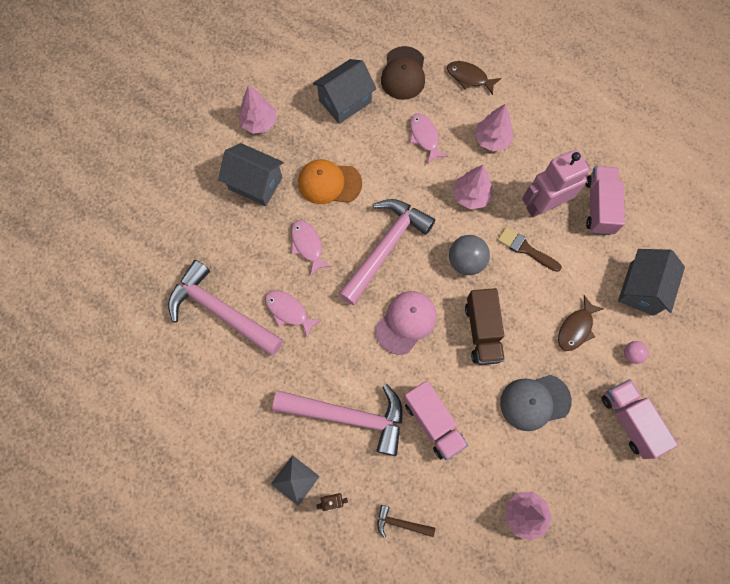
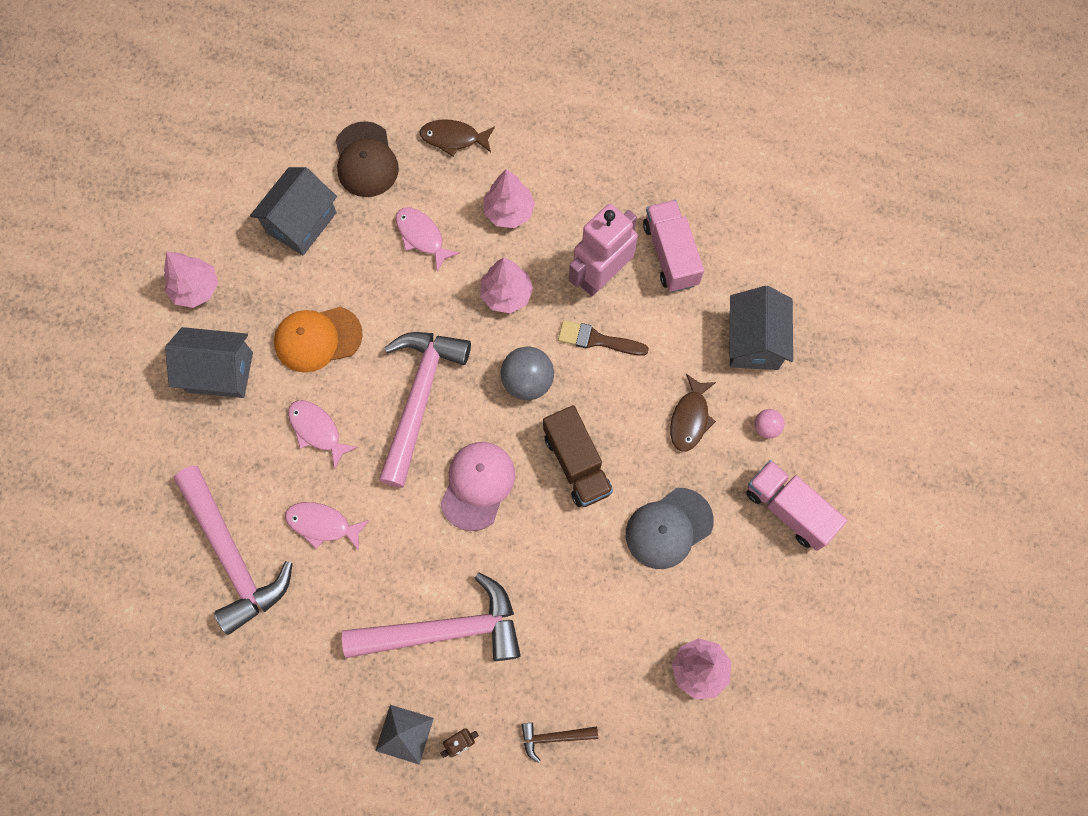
camera: 20 degrees left, 0 degrees up
pink hammer [168,260,283,356] -> pink hammer turned 135 degrees counterclockwise [174,466,293,635]
pink truck [403,381,468,460] -> none

